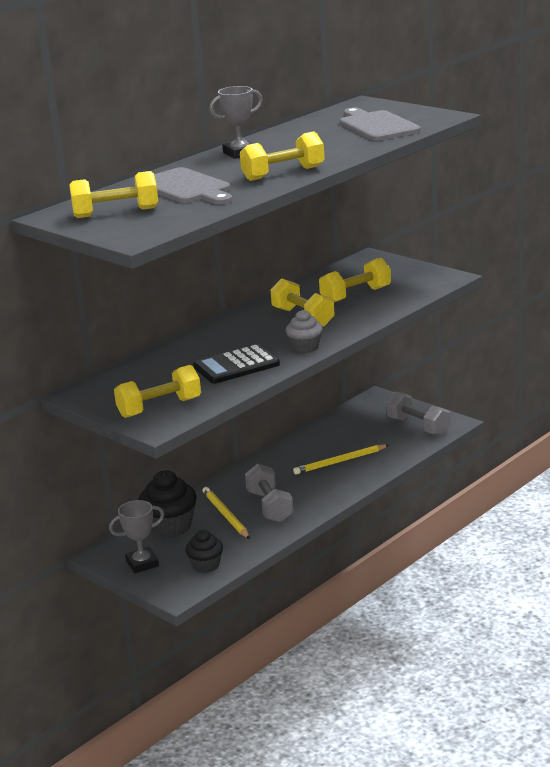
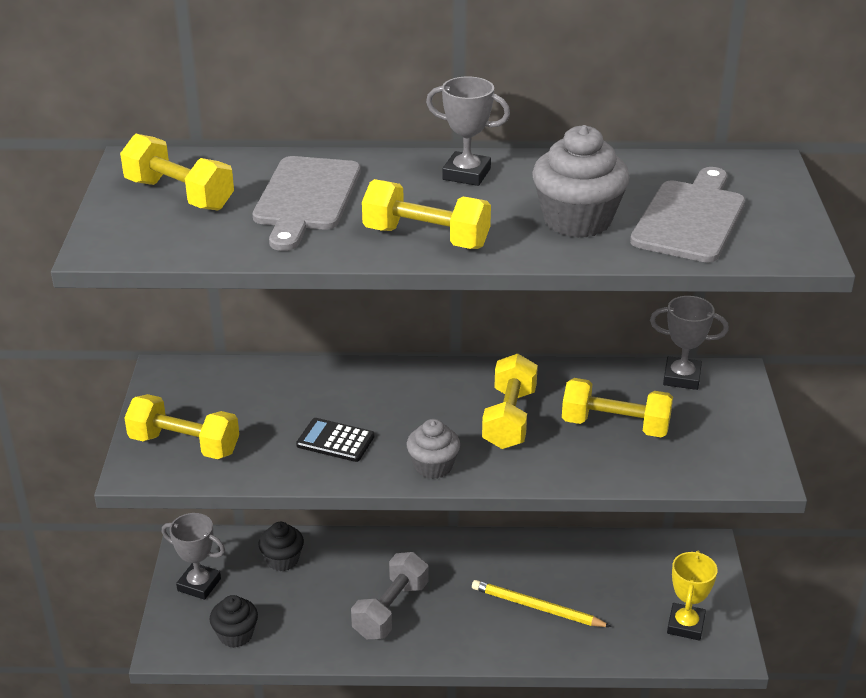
camera: 45 degrees right, 10 degrees up
black cupcake [138,470,197,538] -> black cupcake [258,522,304,571], size x0.61
black calculator [193,344,280,384] -> black calculator [296,418,375,462], size x0.66
yellow pencil [202,487,250,539] -> none
grey dumbbell [386,391,450,436] -> yellow trophy [667,550,717,641]
none -> grey cupcake [532,125,630,238]
none -> grey trophy [650,296,729,390]

